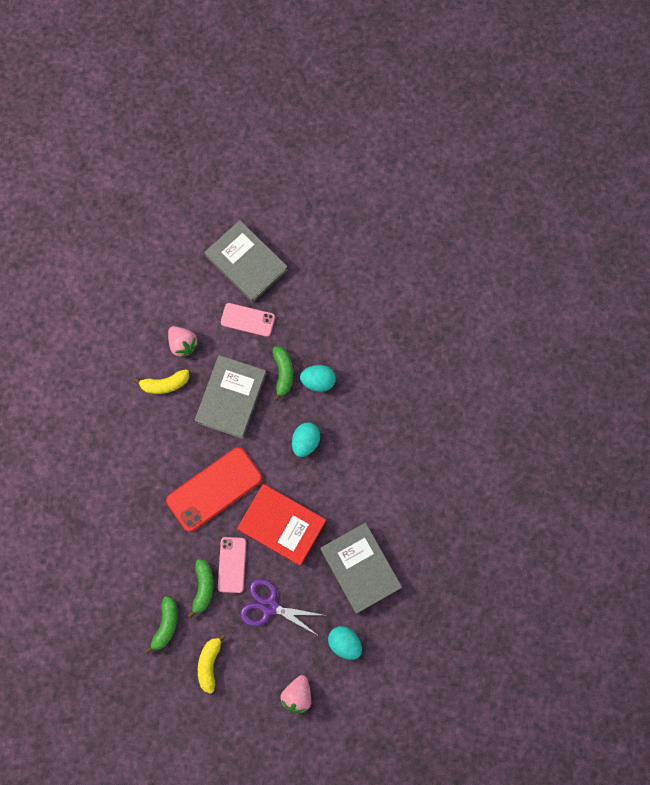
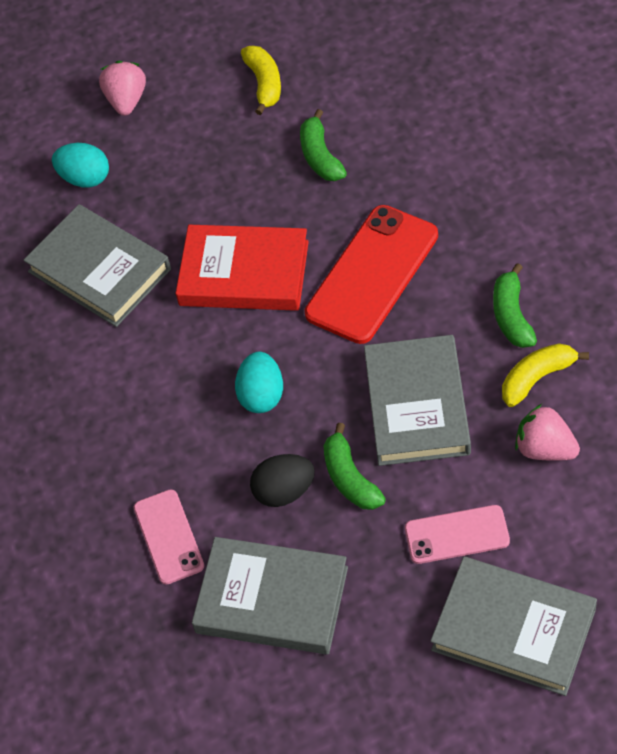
camera: 165 degrees right, 20 degrees down
green banana [145,596,178,654] -> green banana moved to [493,263,537,348]
pink phone [218,537,246,593] -> pink phone moved to [134,489,204,585]
purple scissors [240,579,322,636] -> none
turquoise egg [300,365,336,392] -> black egg [250,454,315,507]
none -> grey book [192,537,348,654]

